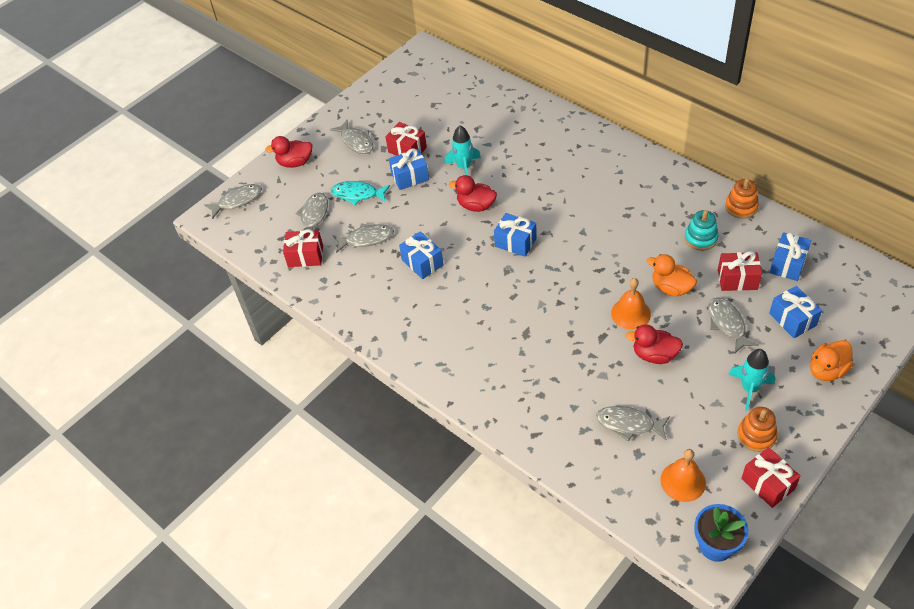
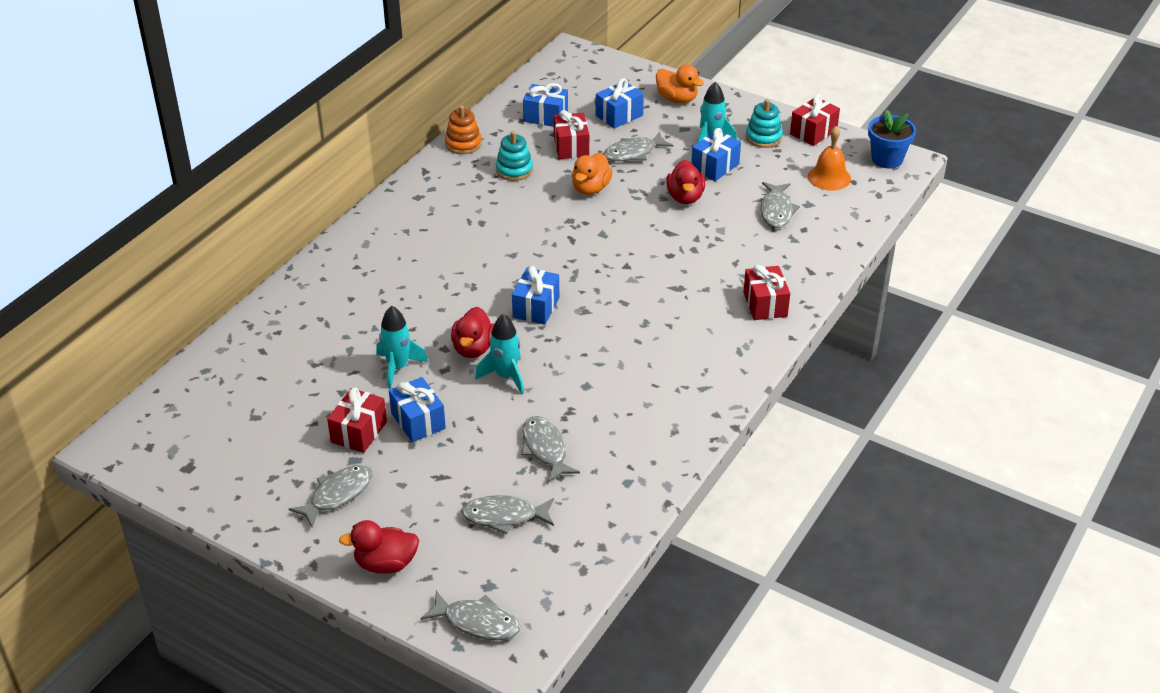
camera: 105 degrees left, 10 degrees down
grey fish [204,184,262,219] -> grey fish turned 150 degrees clockwise [421,591,520,640]
red duck [265,136,312,168] -> red duck turned 105 degrees clockwise [339,520,419,574]
red gift [283,229,323,267] -> red gift moved to [743,265,790,320]
turquoise fish [331,181,390,205] -> none
blue gift [399,231,443,279] -> blue gift moved to [691,128,741,181]
orange bell [611,278,651,330] -> none
orange stacking toy [737,407,778,452] -> turquoise stacking toy [746,99,783,148]
none -> turquoise rocket [475,314,524,394]

